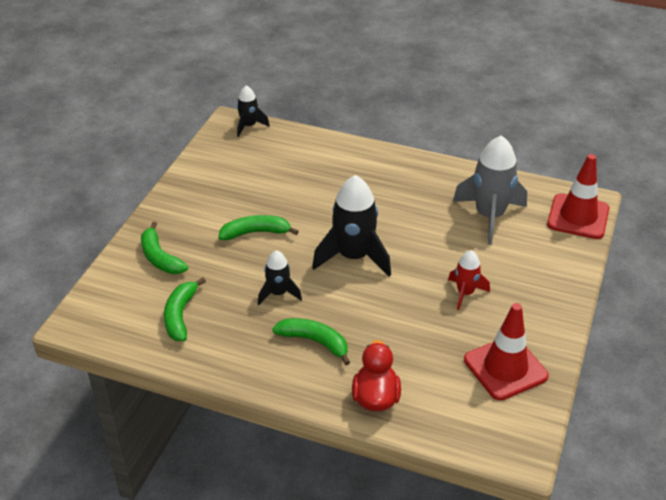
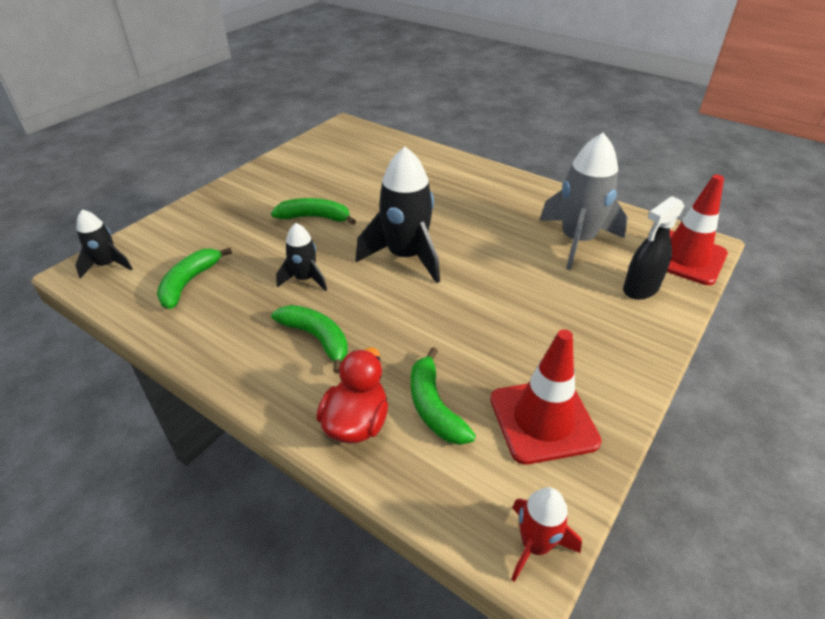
camera: 15 degrees right, 0 degrees up
green banana [141,222,188,274] -> green banana moved to [411,347,476,445]
black rocket [237,85,270,137] -> black rocket moved to [75,209,133,278]
red rocket [448,250,490,310] -> red rocket moved to [511,487,582,582]
none -> black spray bottle [623,196,684,300]

